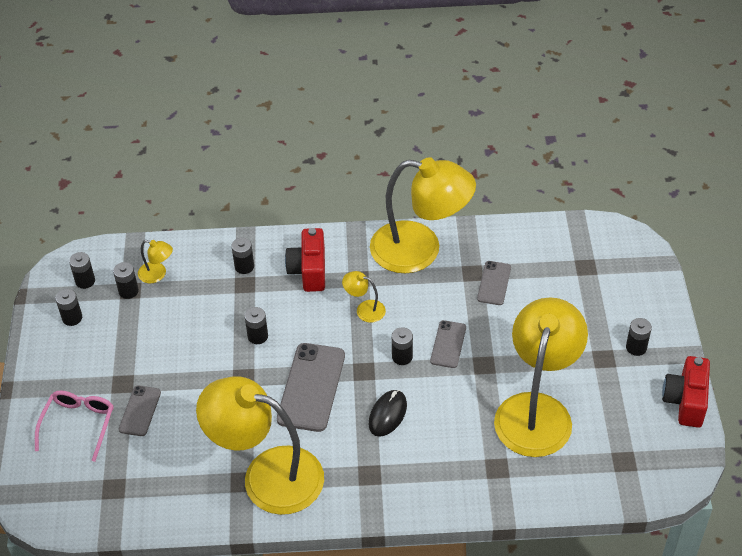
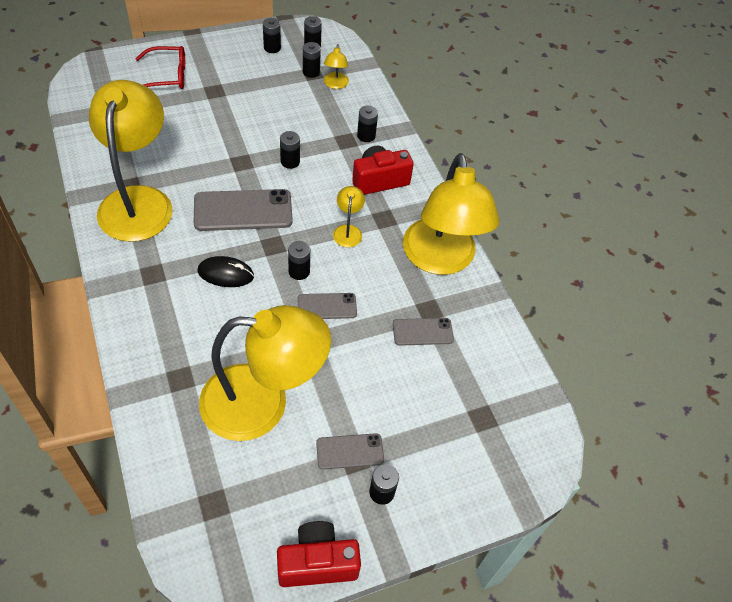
camera: 65 degrees right, 5 degrees up
pink glasses [35,391,113,462] -> red glasses [135,46,185,89]
grey phone [119,385,161,436] -> grey phone moved to [316,433,384,470]

